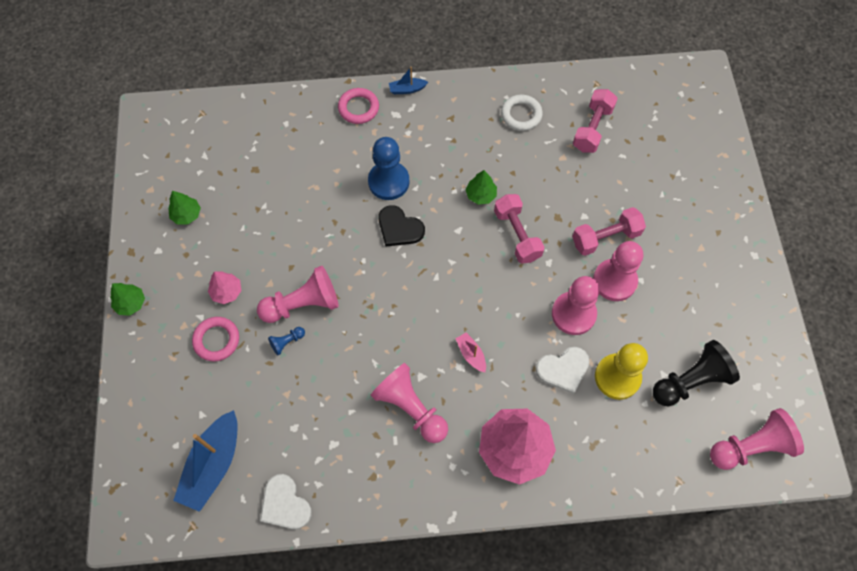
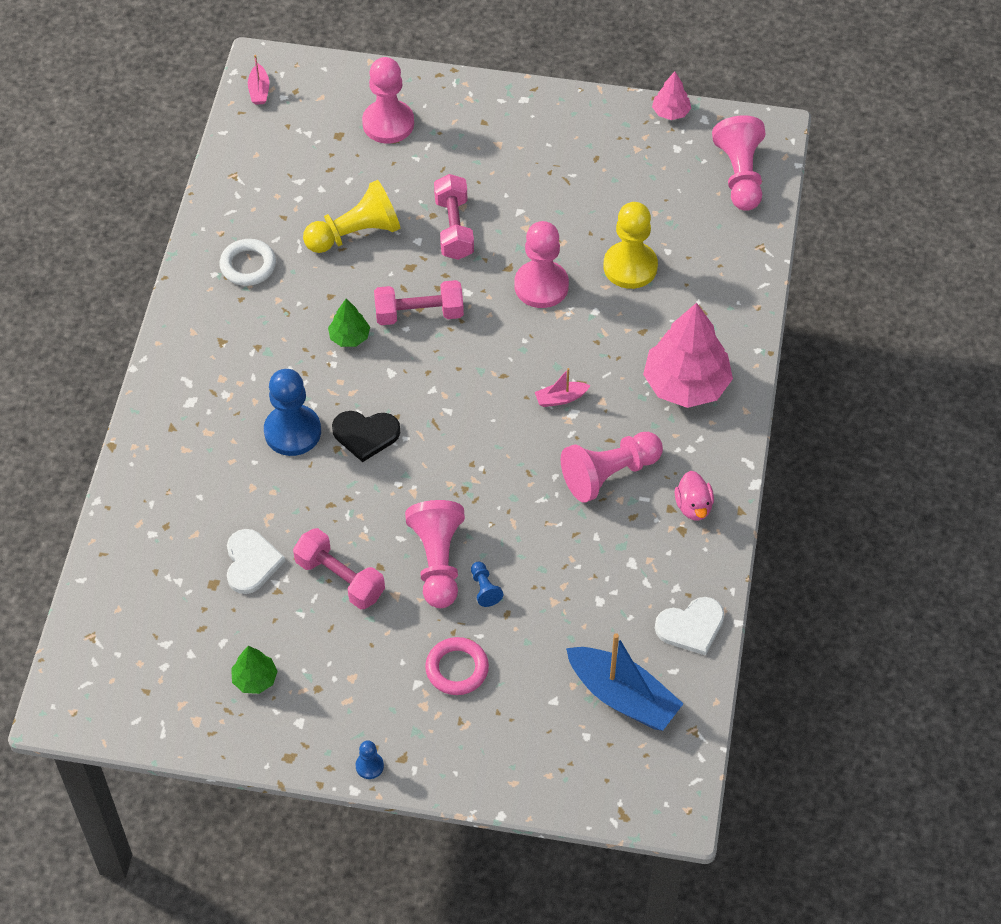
camera: 75 degrees left, 10 degrees down
green tree [110,283,145,316] -> blue pawn [356,740,384,779]
pink tree [208,271,241,304] -> pink tree moved to [652,71,691,120]
pink ring [338,88,379,124] -> none
black heart [378,205,425,247] -> black heart turned 45 degrees clockwise [332,411,400,462]
blue boat [389,67,428,94] -> none
white heart [536,347,590,394] -> white heart moved to [227,529,285,594]
pink dumbbell [573,89,618,153] -> pink dumbbell moved to [293,528,385,609]
pink pawn [593,241,643,301] -> pink pawn moved to [362,57,414,144]
black pawn [653,340,740,406] -> none
none -> pink boat [248,55,269,105]
none -> yellow pawn [303,180,400,253]
none -> pink duck [675,471,714,521]

